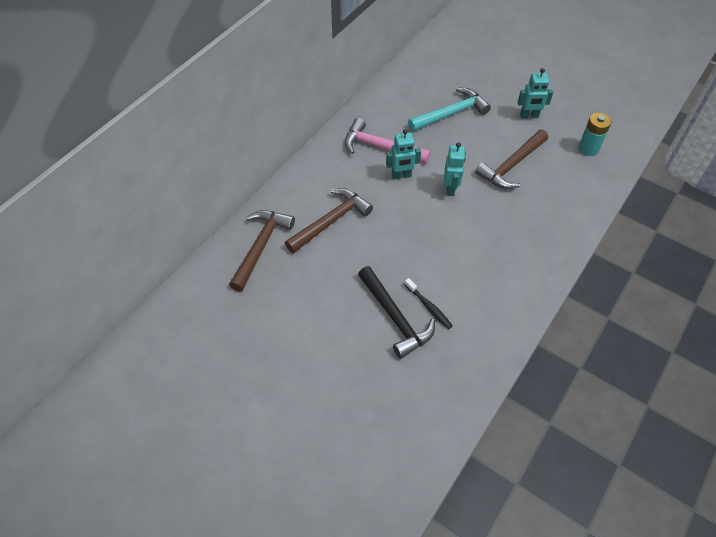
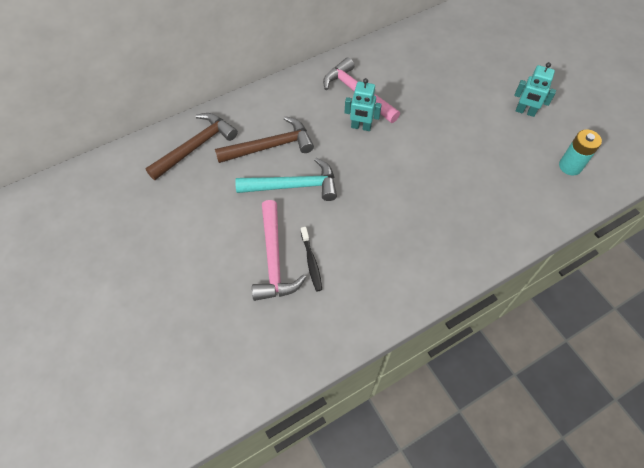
camera: 25 degrees right, 5 degrees up
black hammer [358,266,435,359] -> pink hammer [252,200,306,301]
turquoise hammer [408,88,491,132] -> turquoise hammer moved to [235,158,337,201]
turquoise robot [444,143,466,196] -> none
brown hammer [475,130,548,189] -> none

